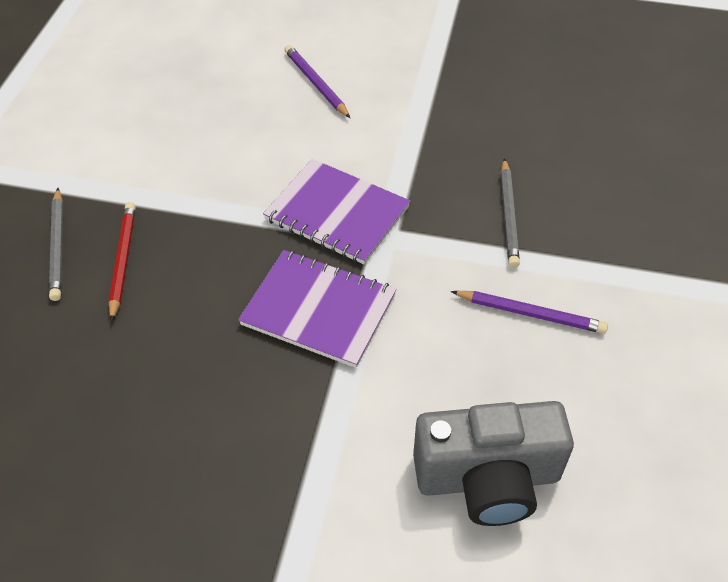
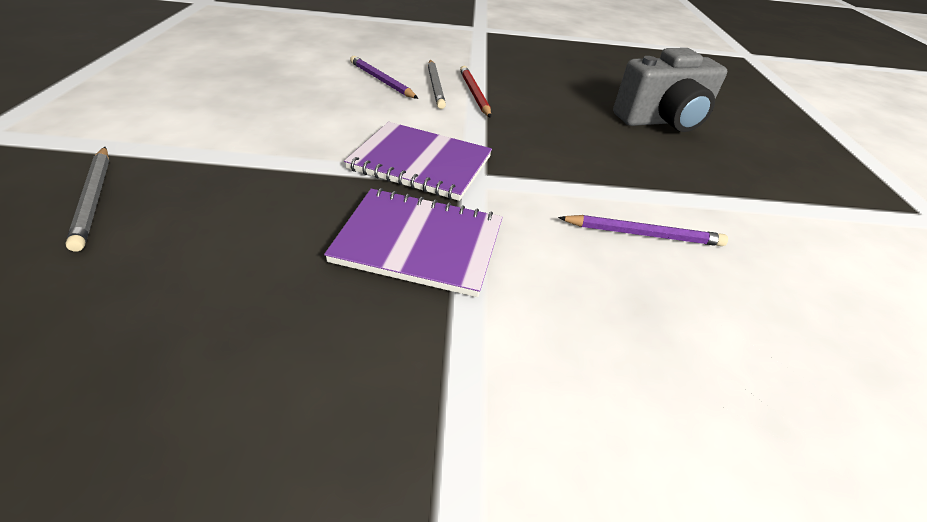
camera: 15 degrees left, 10 degrees down
red pencil [109,202,136,322] -> red pencil moved to [460,66,491,118]
grey camera [413,401,574,526] -> grey camera moved to [613,48,727,132]
grey pencil [501,158,520,268] -> grey pencil moved to [428,60,446,109]

